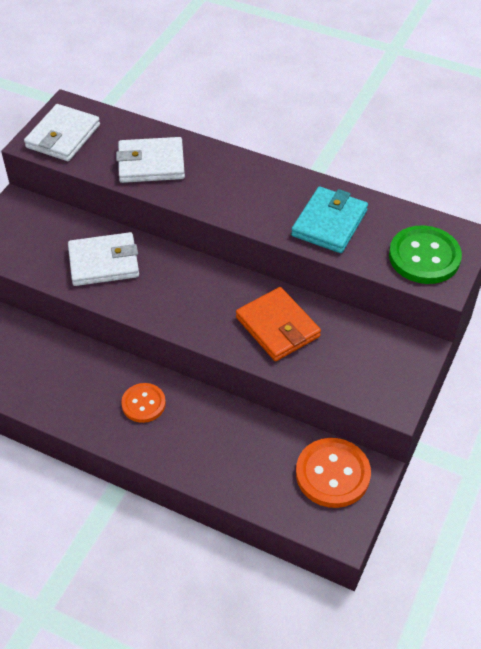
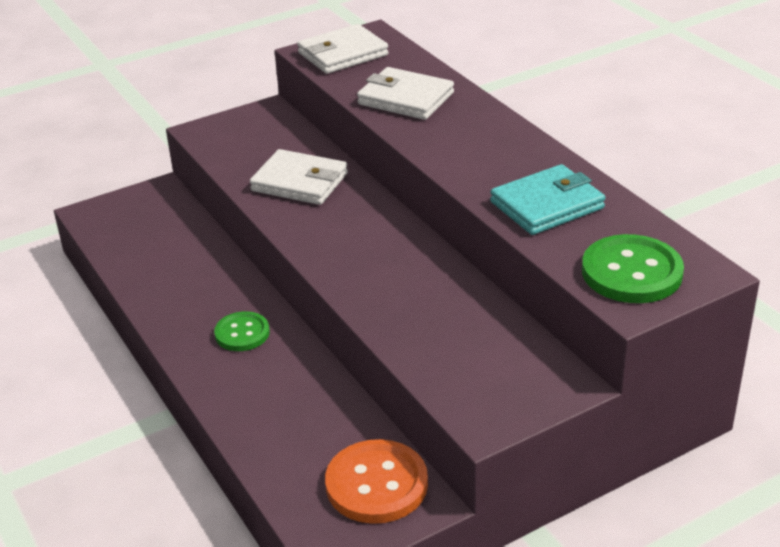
camera: 35 degrees right, 15 degrees down
orange button [121,383,166,423] -> green button [214,311,270,351]
orange wallet [236,287,321,361] -> none

